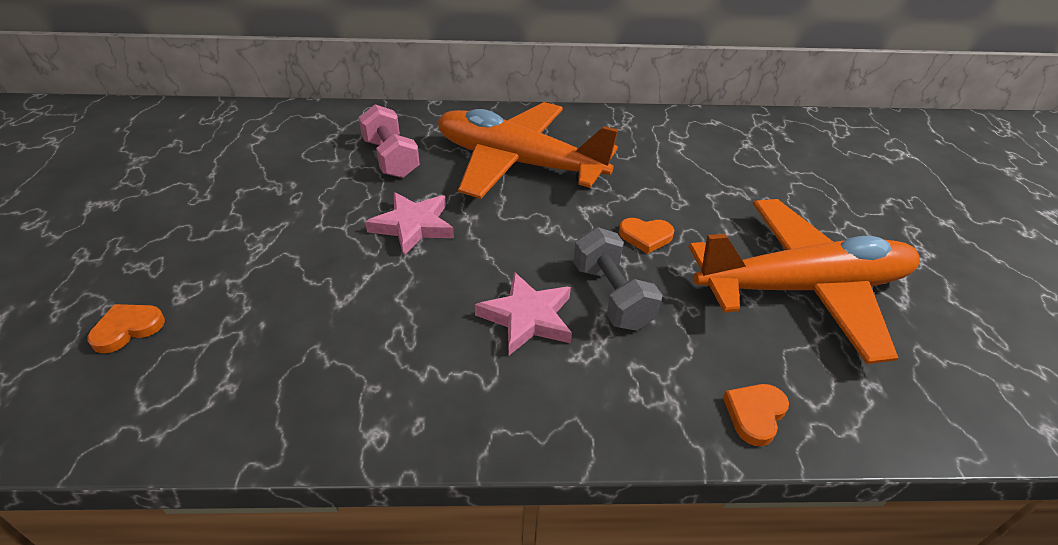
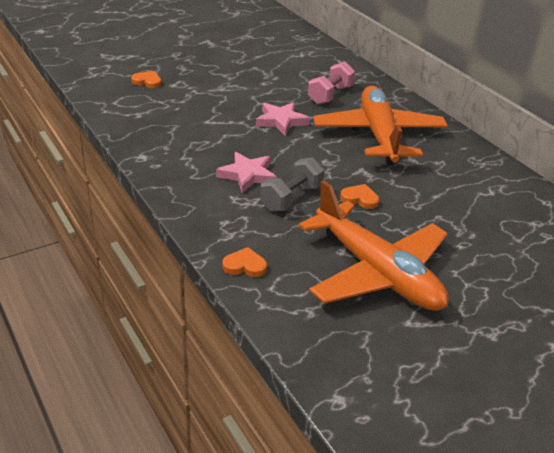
camera: 60 degrees right, 5 degrees down
orange heart [619,218,674,254] -> orange heart turned 135 degrees clockwise [340,184,379,209]

